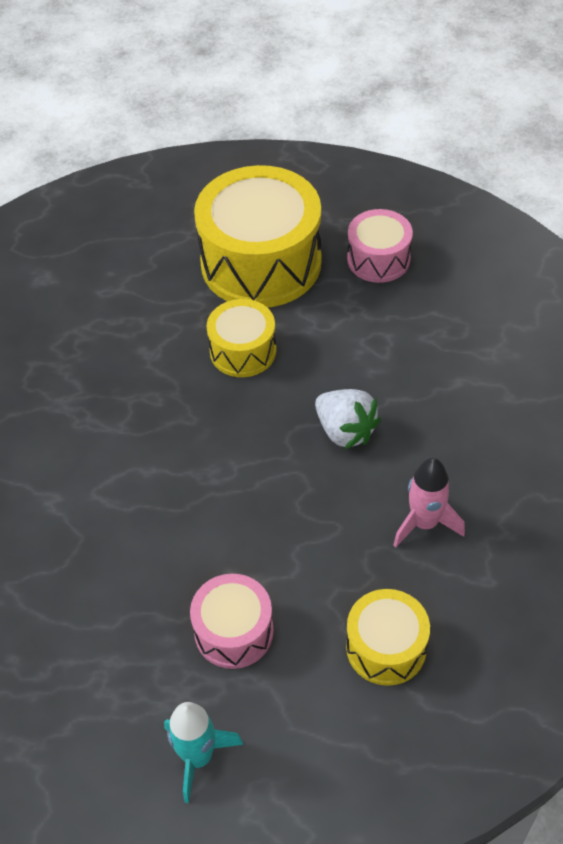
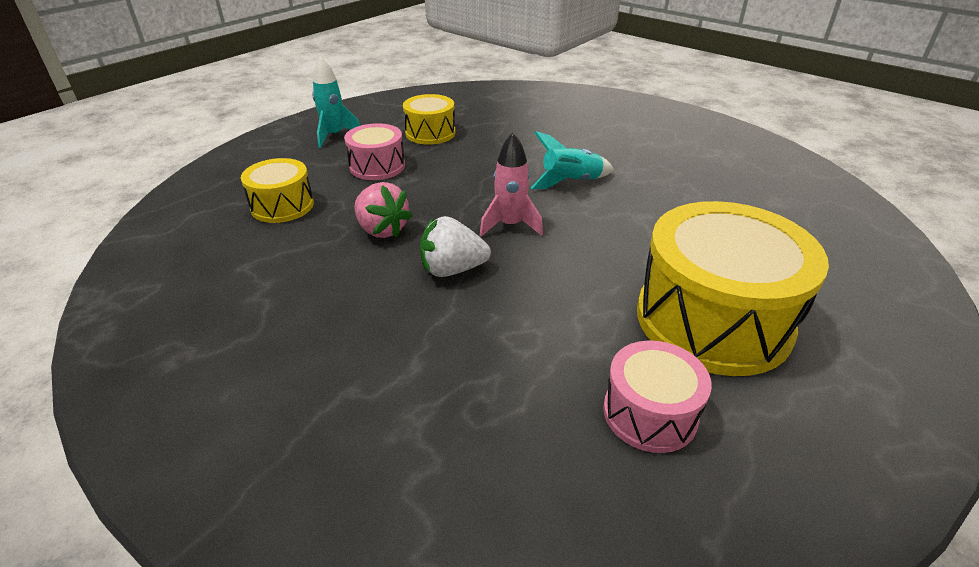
camera: 125 degrees right, 15 degrees down
yellow drum [206,299,277,377] -> yellow drum moved to [403,94,455,145]
pink rocket [393,458,465,548] -> pink rocket moved to [480,133,543,237]
none -> pink strawberry [354,182,412,238]
none -> turquoise rocket [531,131,614,189]

